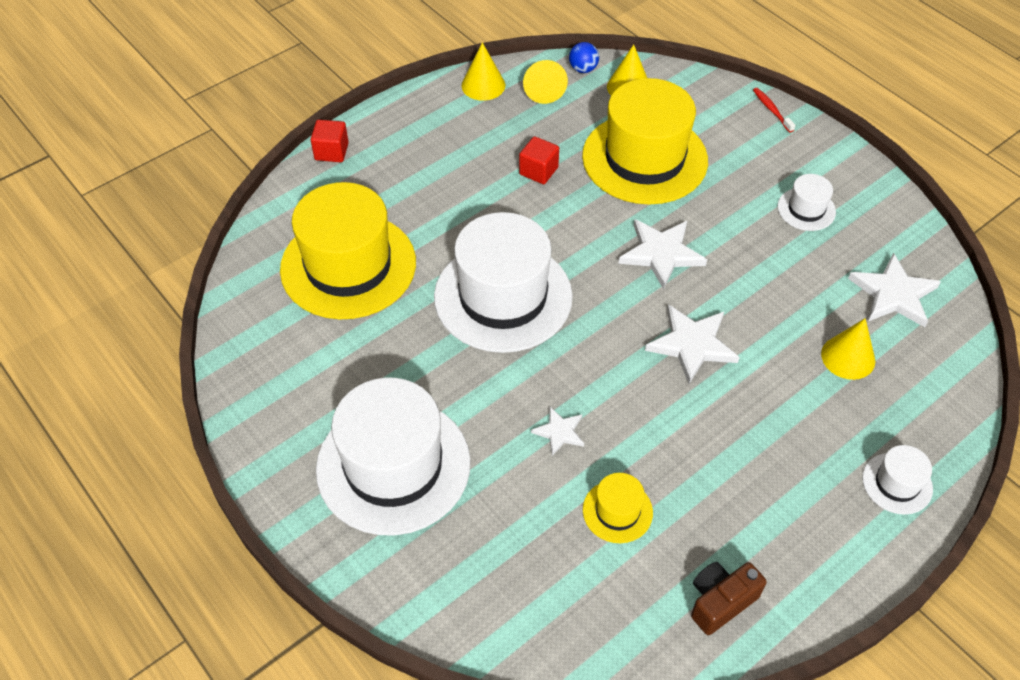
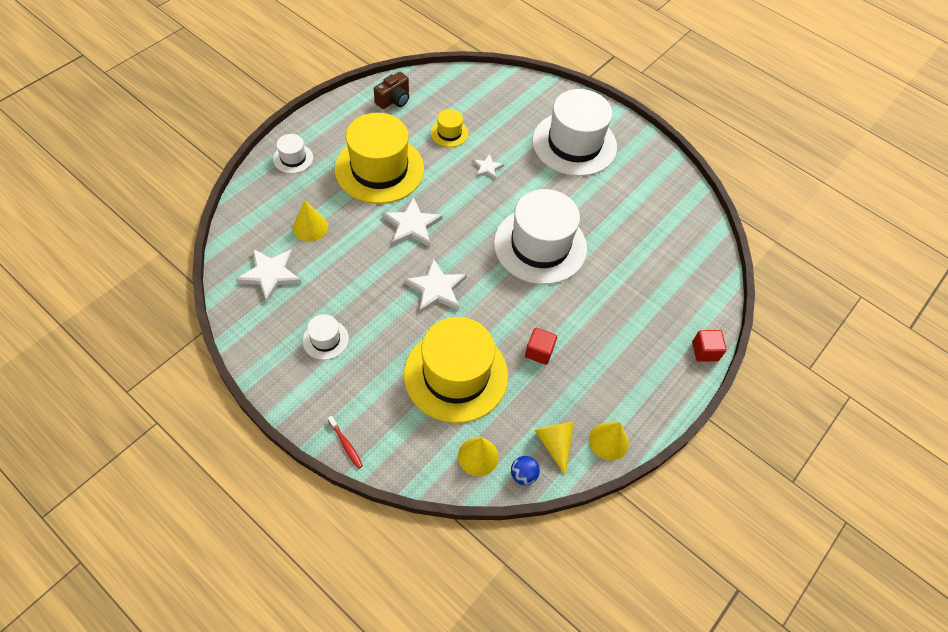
camera: 165 degrees right, 5 degrees up
yellow hat [280,182,416,319] -> yellow hat moved to [335,113,424,204]

